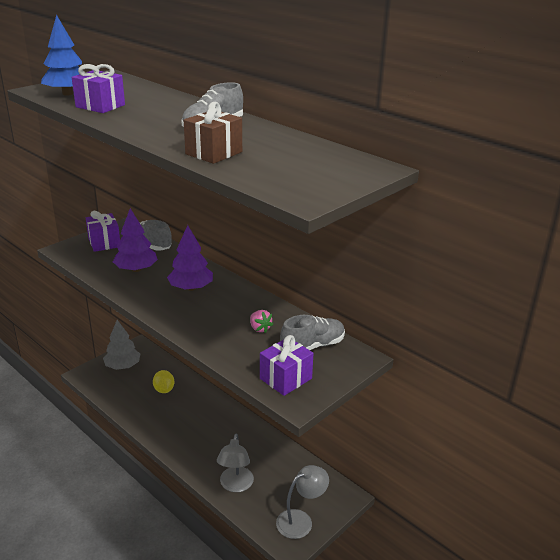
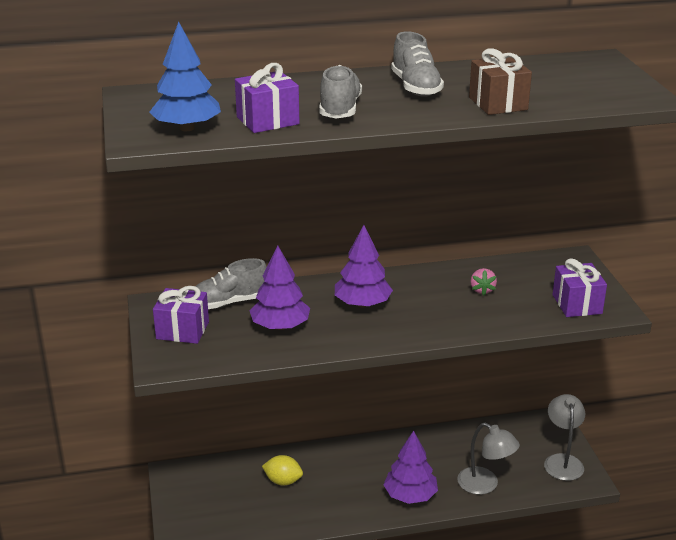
camera: 55 degrees left, 0 degrees up
grey tree [103,320,140,370] -> none
pink strawberry [250,310,273,333] -> pink strawberry turned 90 degrees clockwise [470,268,497,296]
grey shoe [280,315,345,350] -> grey shoe moved to [319,65,362,119]
none -> purple tree [383,431,438,504]

